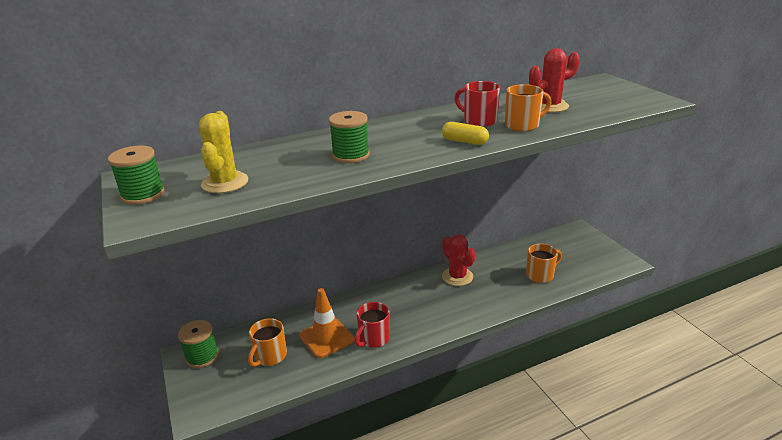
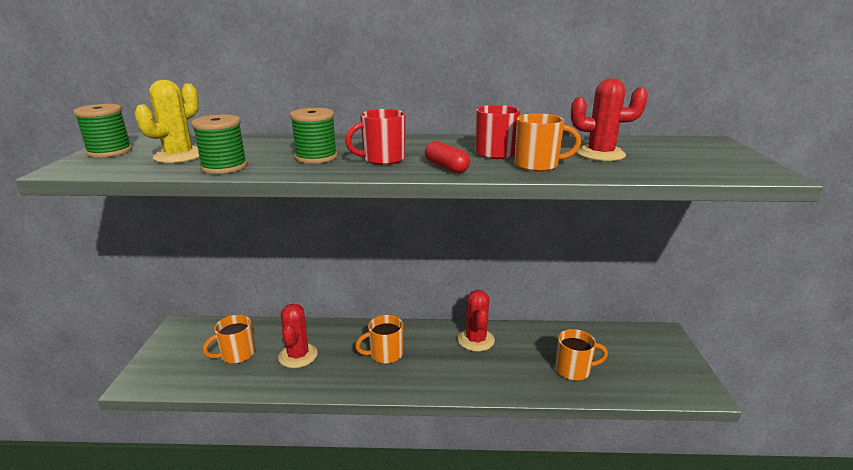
camera: 25 degrees right, 5 degrees down
green spool [178,320,219,368] -> green spool moved to [191,115,247,174]
orange traffic cone [299,288,354,358] -> red cactus [278,304,318,368]
red mug [354,302,390,348] -> red mug moved to [345,109,405,165]
yellow capsule [442,122,489,145] -> red capsule [425,141,470,173]
none -> orange mug [355,315,403,364]

